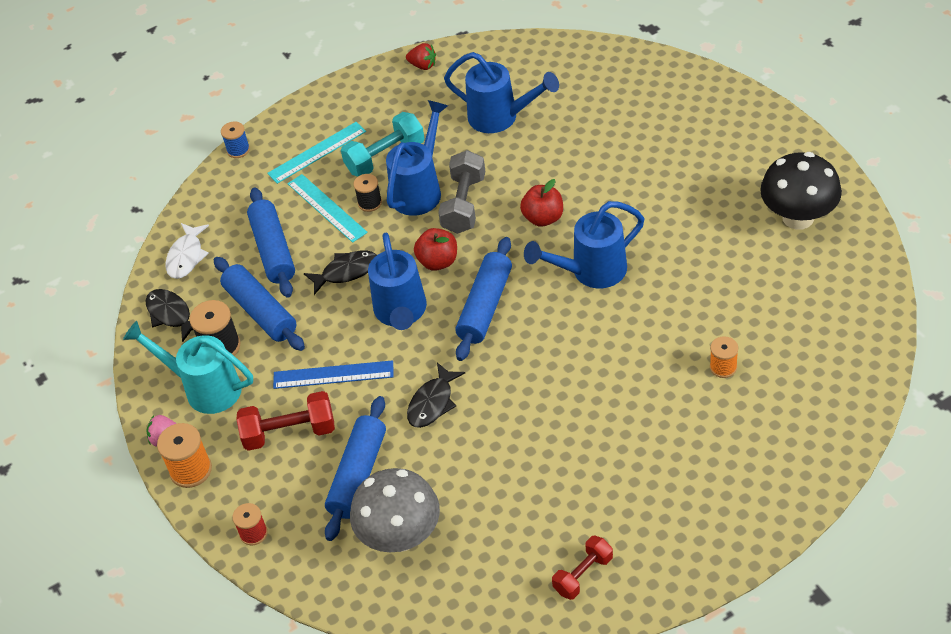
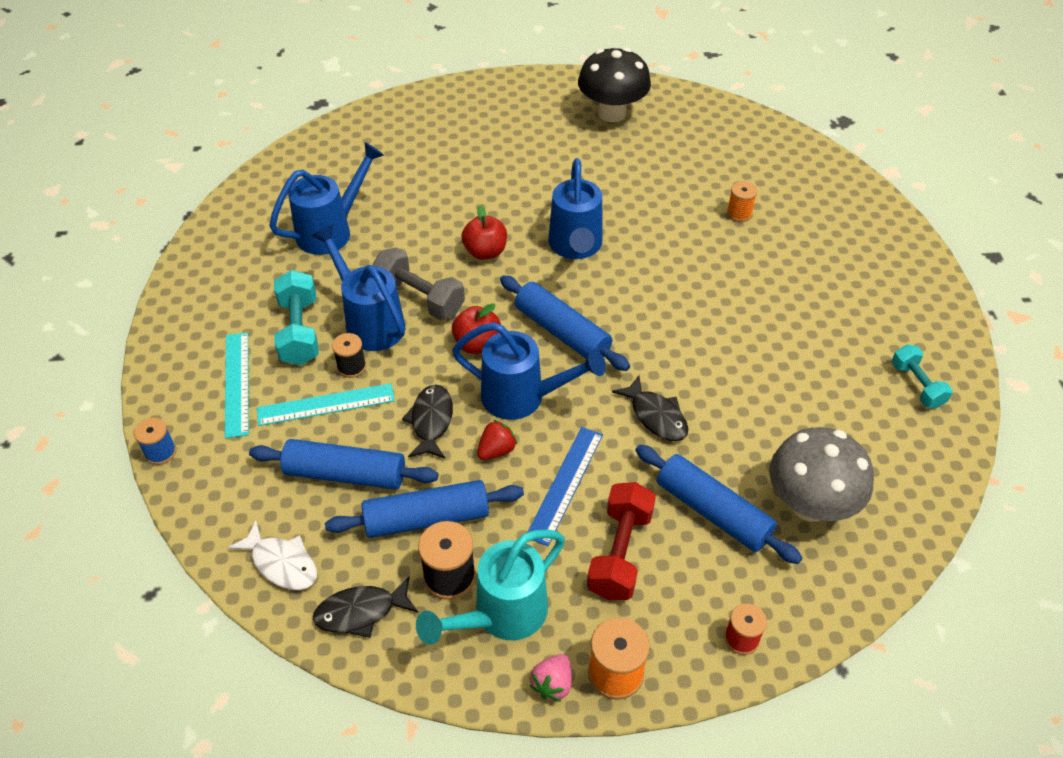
camera: 70 degrees left, 0 degrees up
red strawberry [406,43,436,70] -> red strawberry moved to [477,420,517,460]
red dumbbell [552,536,613,600] -> turquoise dumbbell [891,344,953,408]

